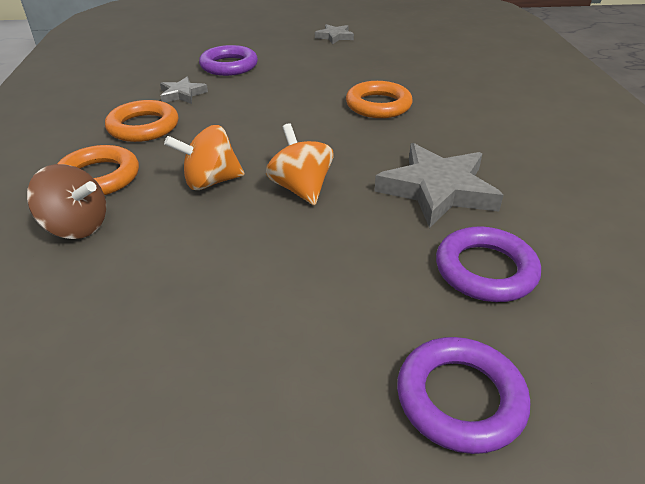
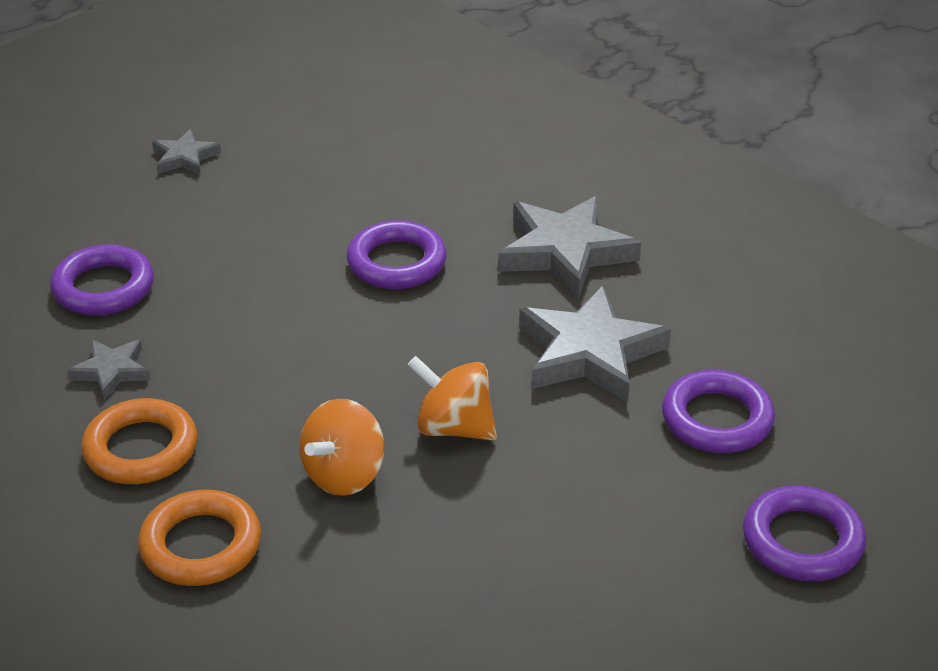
camera: 40 degrees left, 0 degrees up
brown spinning top [27,164,106,239] -> none
orange ring [346,81,413,118] -> purple ring [347,220,447,289]
none -> grey star [498,196,641,298]

